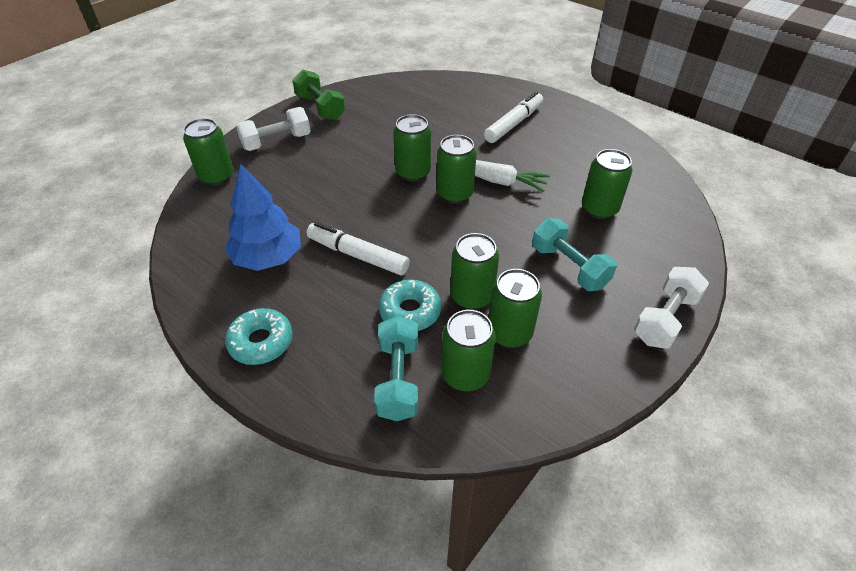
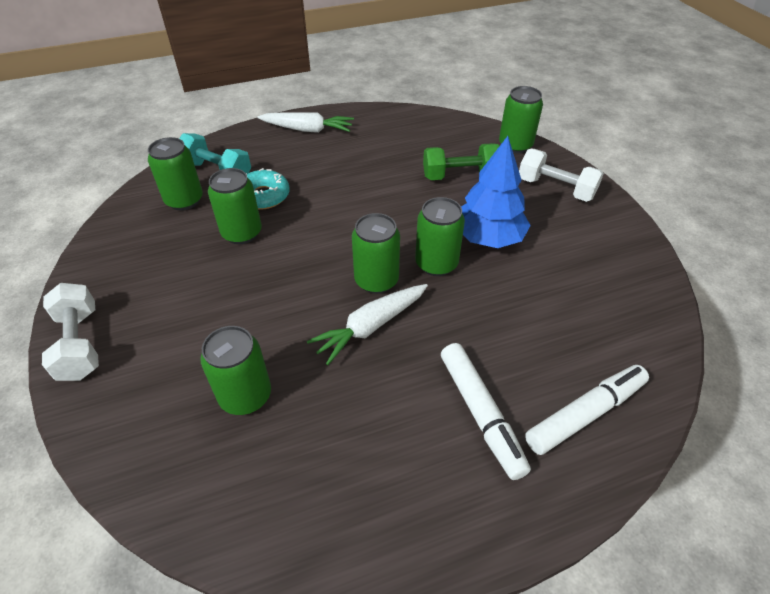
camera: 120 degrees right, 0 degrees up
blue tree [225,164,301,271] -> blue tree moved to [461,136,531,248]
turquoise donut [225,308,293,365] -> white carrot [257,112,354,133]
white dumbbell [236,107,311,151] -> white dumbbell turned 60 degrees counterclockwise [519,149,604,202]
green dumbbell [292,69,345,120] -> green dumbbell moved to [423,143,499,180]
white marker [306,222,410,276] -> white marker moved to [525,365,649,455]
green can [488,269,542,348] -> none
turquoise dumbbell [532,218,617,291] -> none

